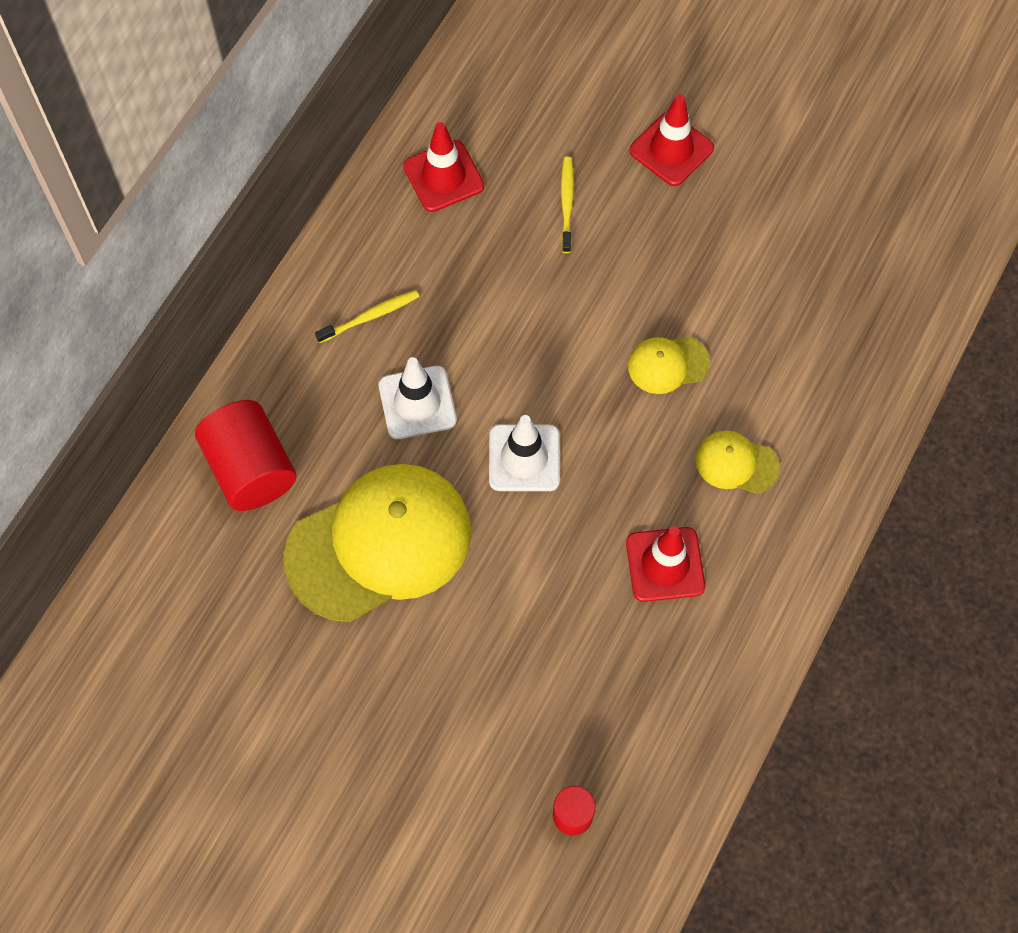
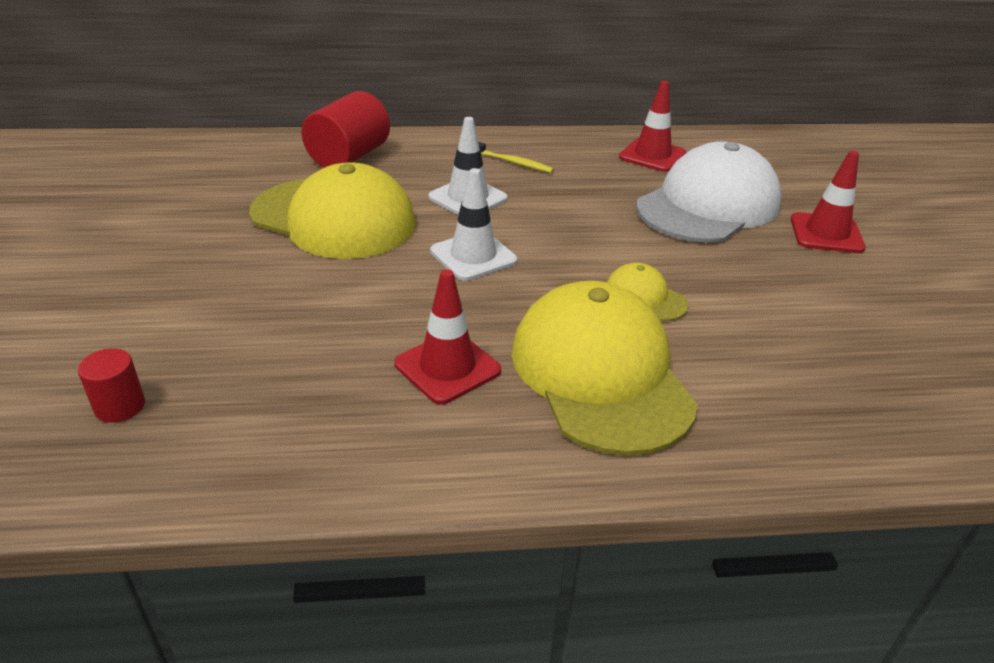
camera: 55 degrees right, 30 degrees down
yellow toothbrush [561,157,574,253] -> white cap [636,141,782,243]
yellow cap [695,431,780,494] -> yellow cap [512,281,698,456], size x2.24

